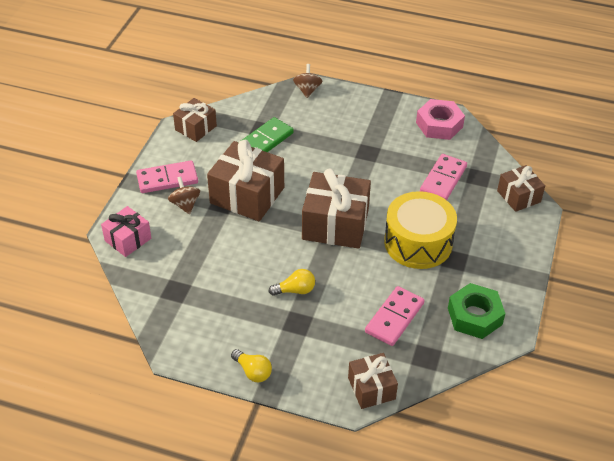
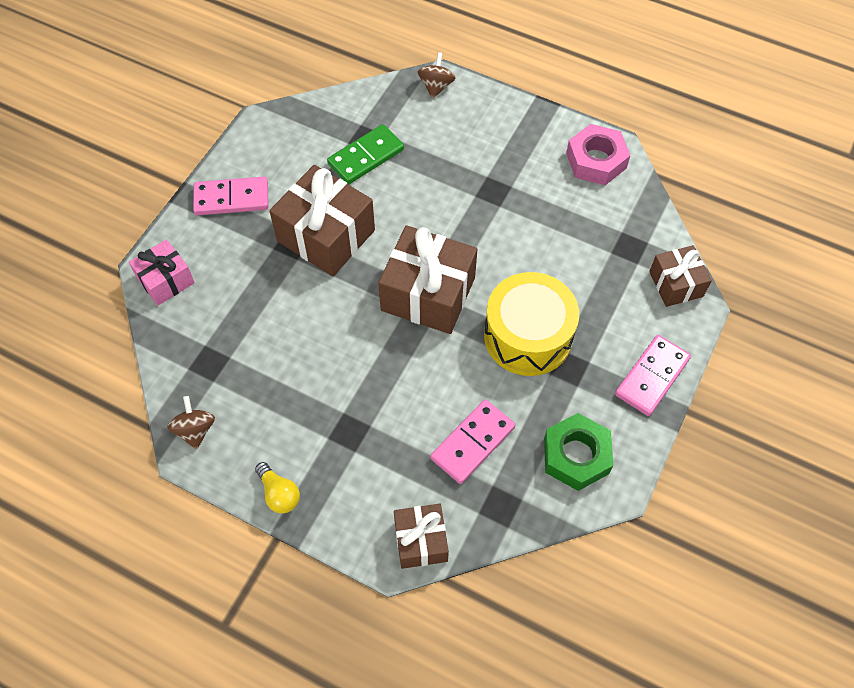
camera: 10 degrees right, 15 degrees up
brown spinning top [168,177,200,214] -> brown spinning top moved to [167,396,215,449]
brown gift [173,98,217,142] -> none
yellow light bulb [268,269,315,296] -> none
pink domino [420,154,467,200] -> pink domino moved to [615,335,691,416]

